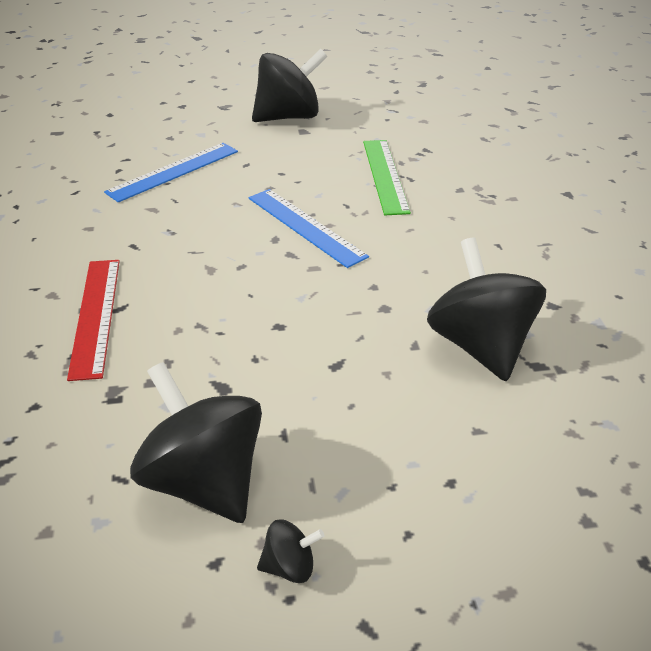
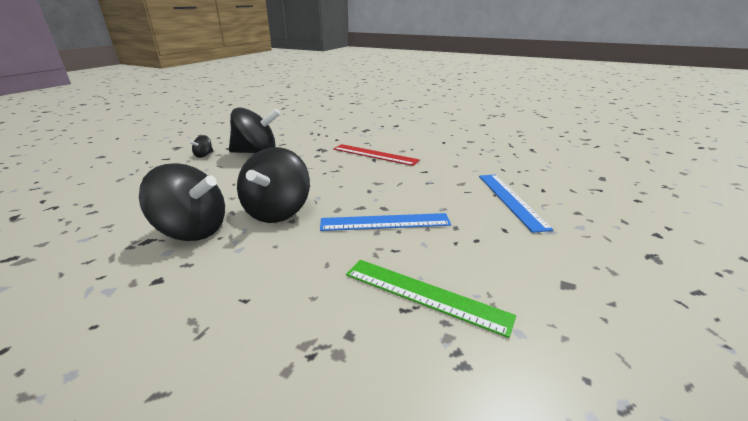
camera: 125 degrees right, 10 degrees down
black spinning top [252,49,328,122] -> black spinning top moved to [237,147,310,223]

